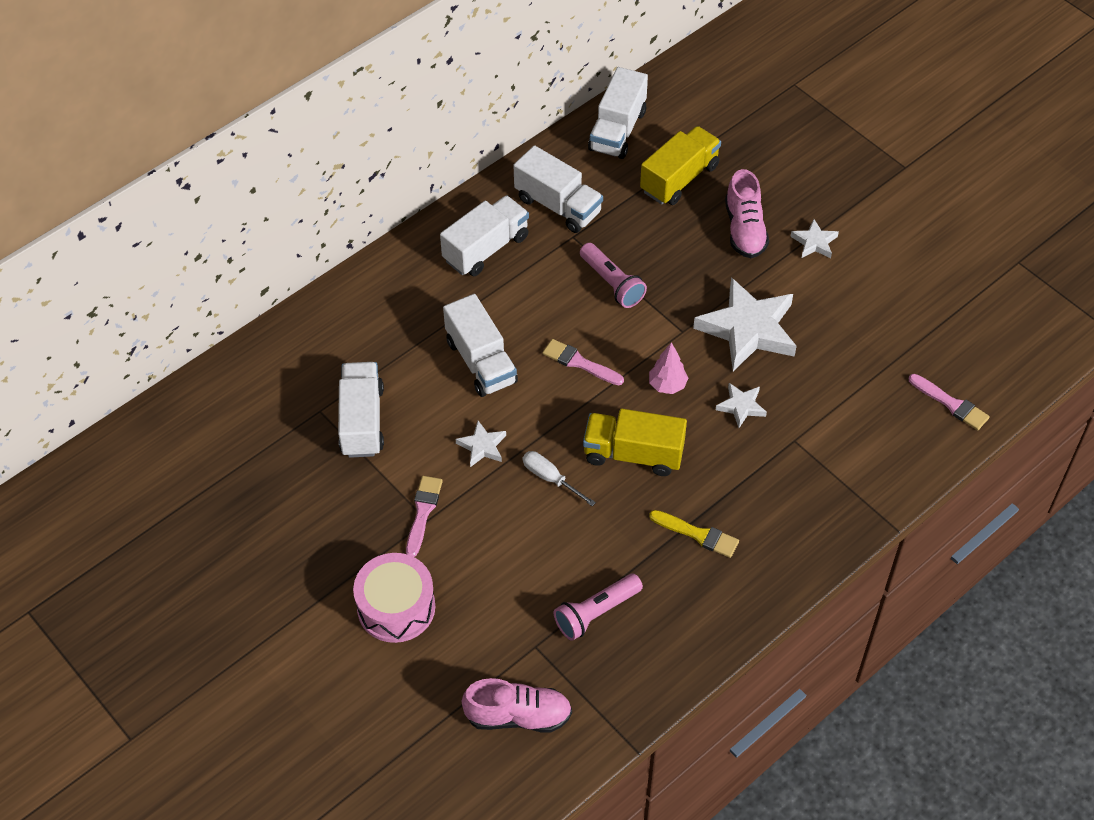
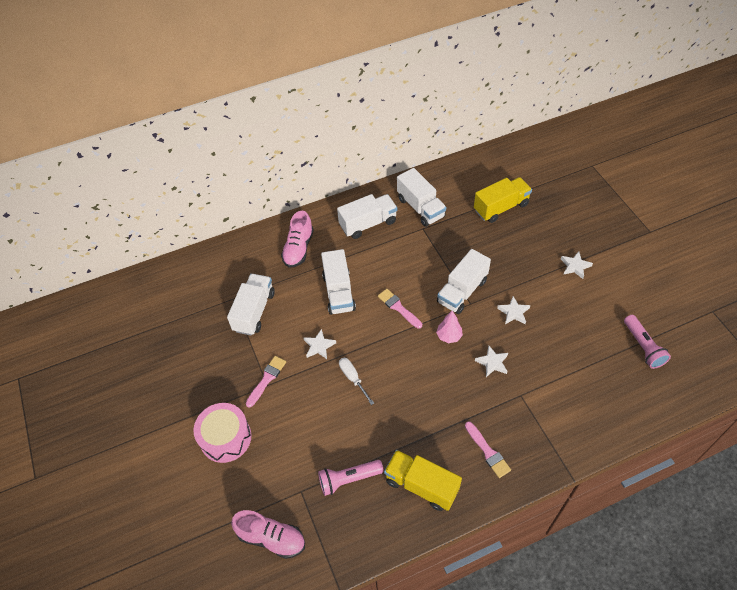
camera: 20 degrees right, 0 degrees up
pink flashlight [580,243,647,308] -> pink flashlight moved to [624,315,671,369]
yellow truck [583,409,687,476] -> yellow truck moved to [384,450,462,511]
white truck [588,67,648,159] -> white truck moved to [437,249,491,314]
yellow brush [649,510,739,558] -> none
white star [693,277,797,371] -> white star [497,296,530,324], size x0.47
pink shoe [725,169,769,258] -> pink shoe moved to [281,211,314,268]
pink brush [909,374,990,430] -> pink brush moved to [465,422,511,478]

